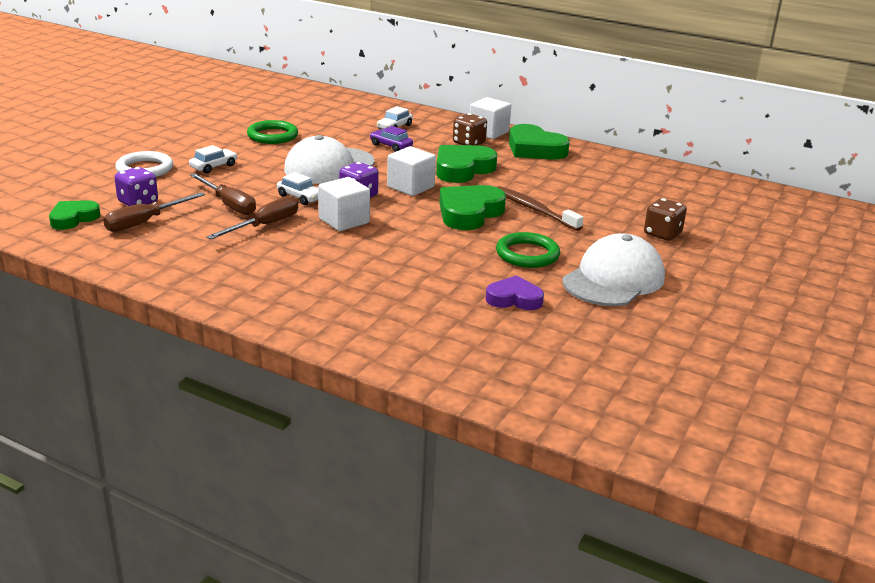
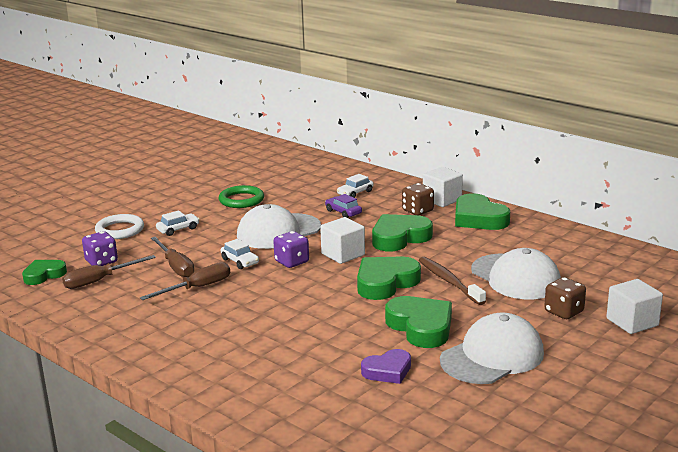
camera: 15 degrees right, 5 degrees down
white cube [318,177,370,231] -> white cube moved to [606,279,663,334]
purple heart [486,275,544,310] -> purple heart turned 135 degrees clockwise [361,349,411,384]
green ring [496,232,560,268] -> green heart [385,296,452,348]
none -> white cap [471,248,561,299]

